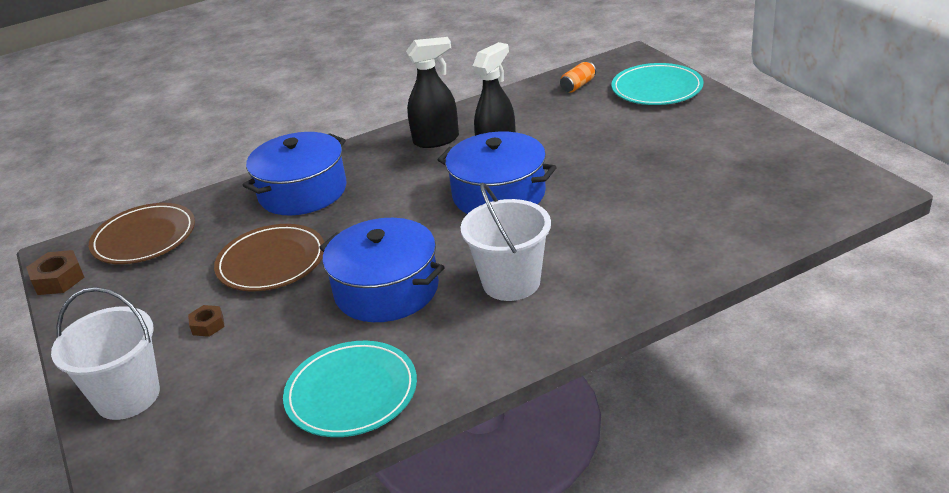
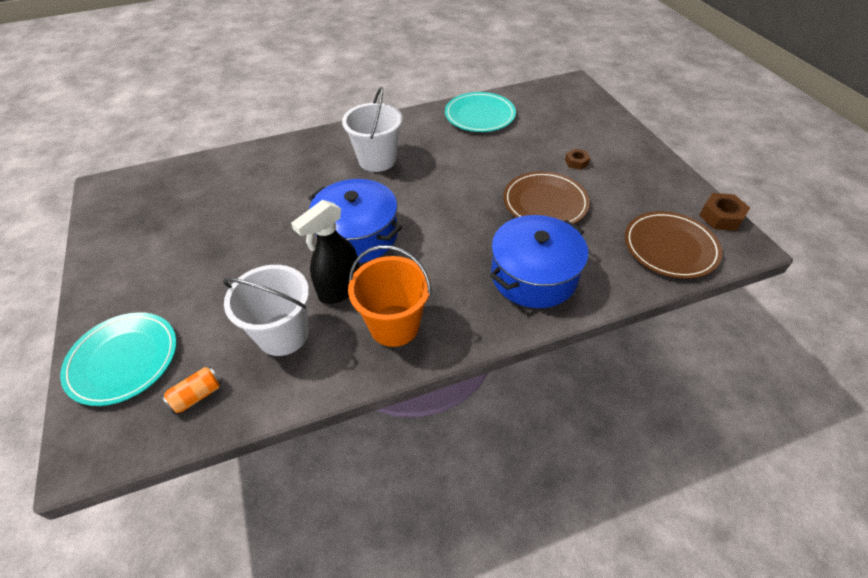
camera: 175 degrees left, 15 degrees up
white bucket [51,287,160,420] -> white bucket moved to [223,265,309,356]
blue pot [319,218,445,322] -> none
black spray bottle [406,37,459,148] -> orange bucket [348,245,431,347]

